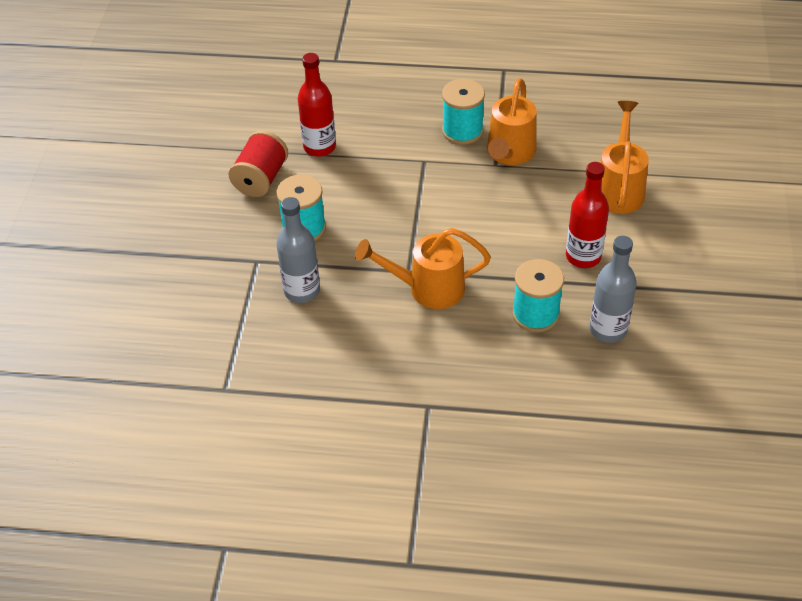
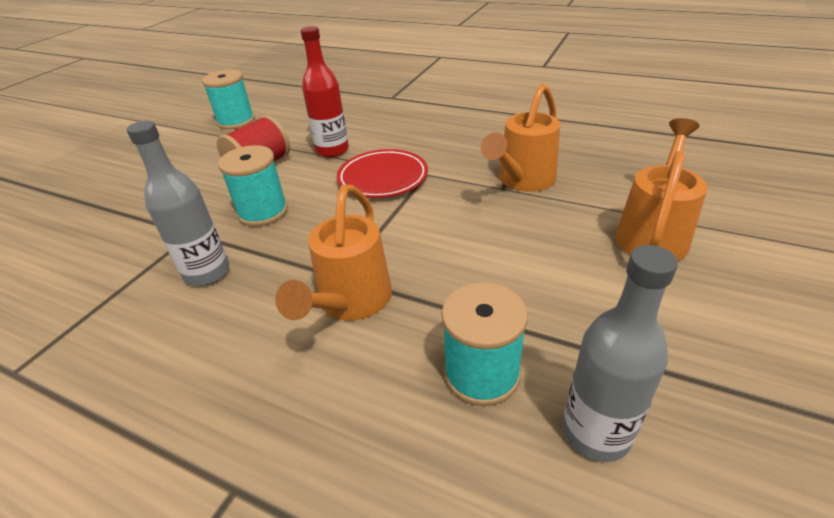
camera: 20 degrees right, 10 degrees down
orange watering can [355,228,491,309] -> orange watering can turned 90 degrees counterclockwise [275,185,392,321]
turquoise spool [442,79,485,145] -> turquoise spool moved to [202,70,255,130]
red bottle [566,162,609,268] -> none
none -> red plate [337,149,428,198]

